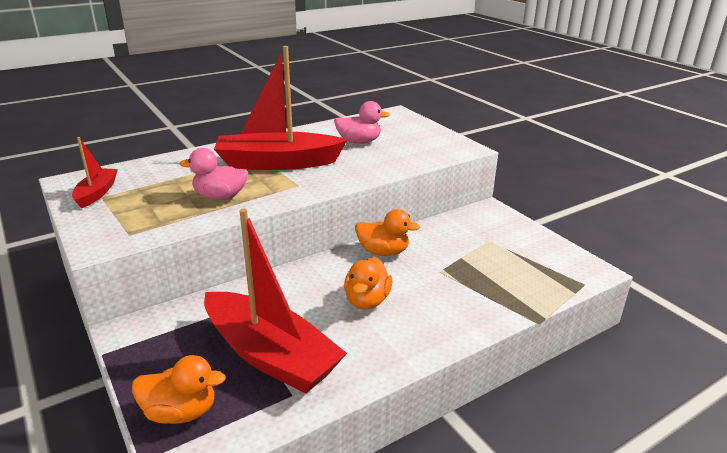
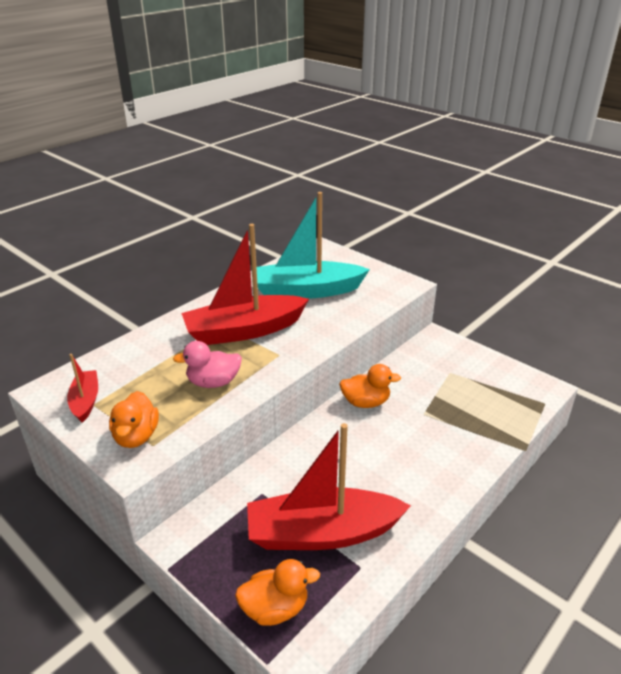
camera: 15 degrees left, 5 degrees up
red boat [204,208,347,393] -> red boat turned 150 degrees clockwise [247,423,411,550]
pink duck [334,101,390,144] -> turquoise boat [257,192,370,298]
orange duck [344,257,392,309] -> orange duck moved to [109,391,159,448]

